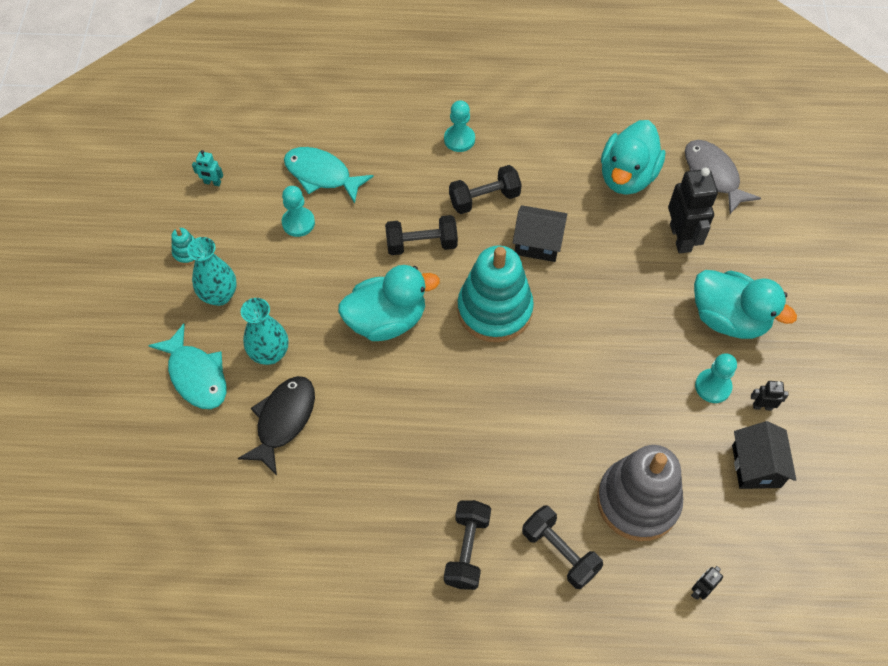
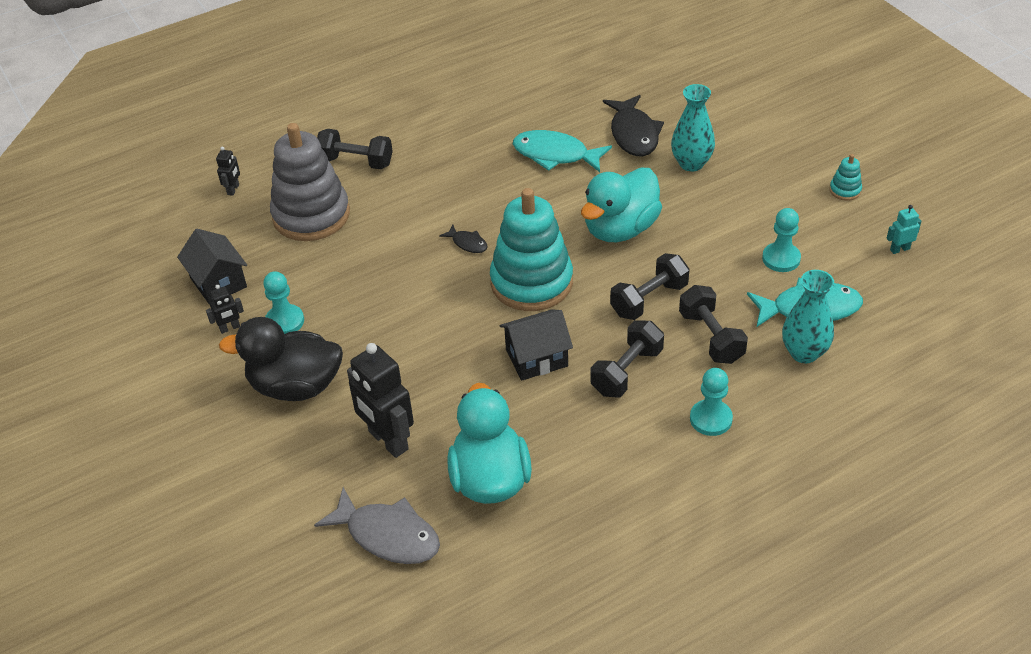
camera: 150 degrees right, 15 degrees down
turquoise fish [148,324,227,409] -> turquoise fish moved to [513,130,612,172]
turquoise vase [187,237,237,306] -> turquoise vase moved to [782,270,834,363]
black dumbbell [444,500,491,590] -> black dumbbell moved to [679,285,748,364]
turquoise duck [694,270,797,339] -> black duck [219,317,343,401]
none -> black fish [439,225,487,253]

